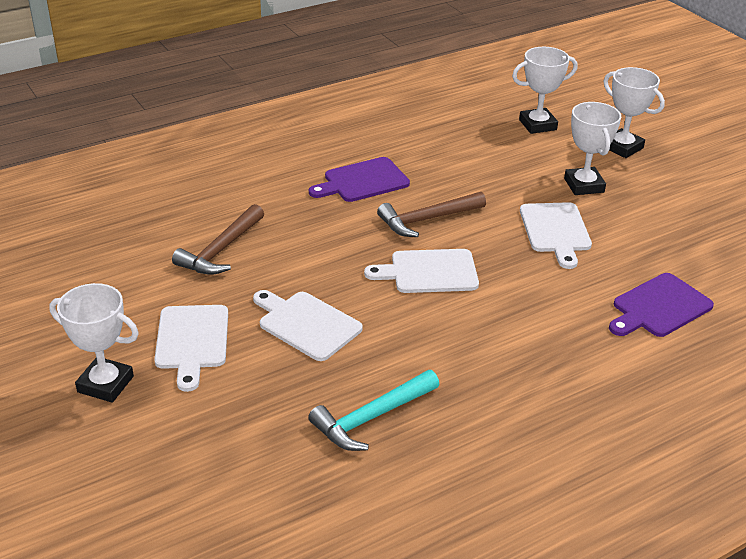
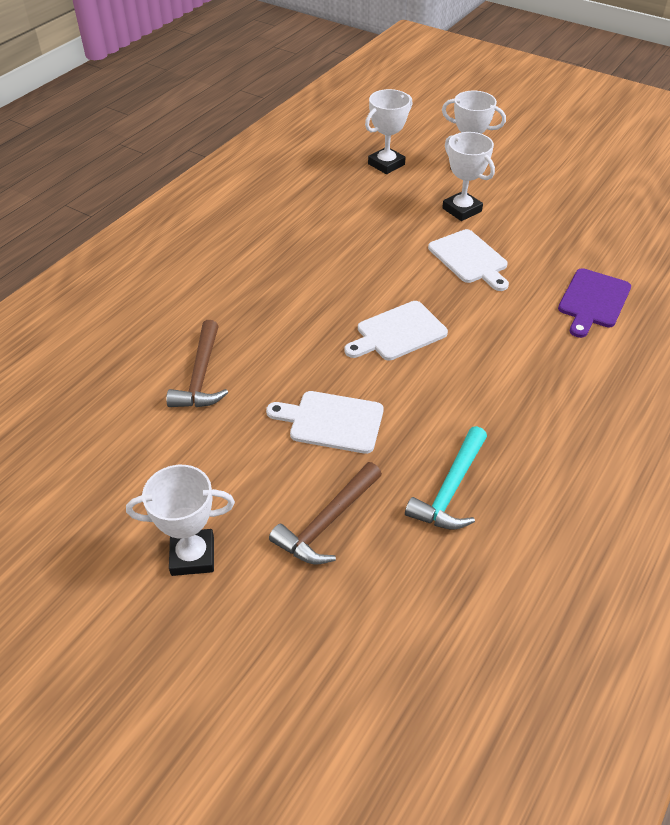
camera: 25 degrees left, 10 degrees up
white cutting board [154,305,228,392] -> none
purple cutting board [309,157,410,202] -> none
brown hammer [377,192,486,237] -> brown hammer moved to [269,462,382,564]

